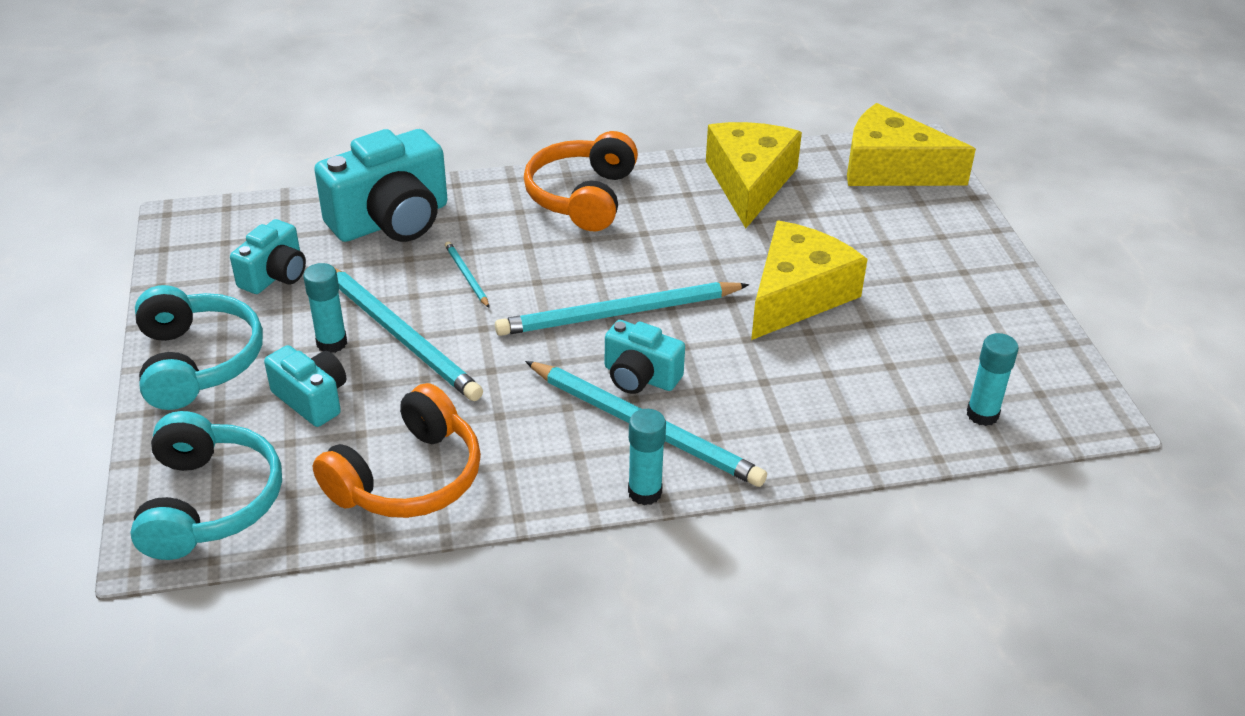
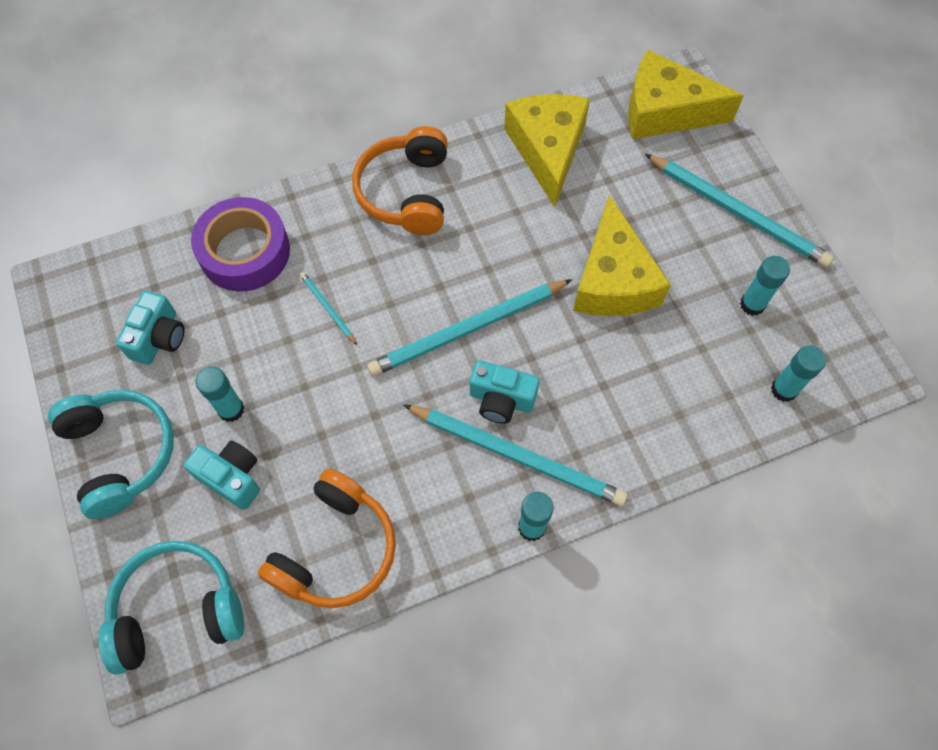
camera: 10 degrees left, 25 degrees up
turquoise headphones [130,411,282,560] -> turquoise headphones turned 90 degrees counterclockwise [99,541,244,675]
turquoise camera [314,129,448,242] -> purple tape [191,197,290,291]
turquoise pencil [335,268,483,401] -> turquoise pencil moved to [645,154,834,267]
yellow cheese [751,221,868,340] -> yellow cheese turned 150 degrees clockwise [573,195,671,316]
none -> turquoise glue stick [740,256,790,316]

